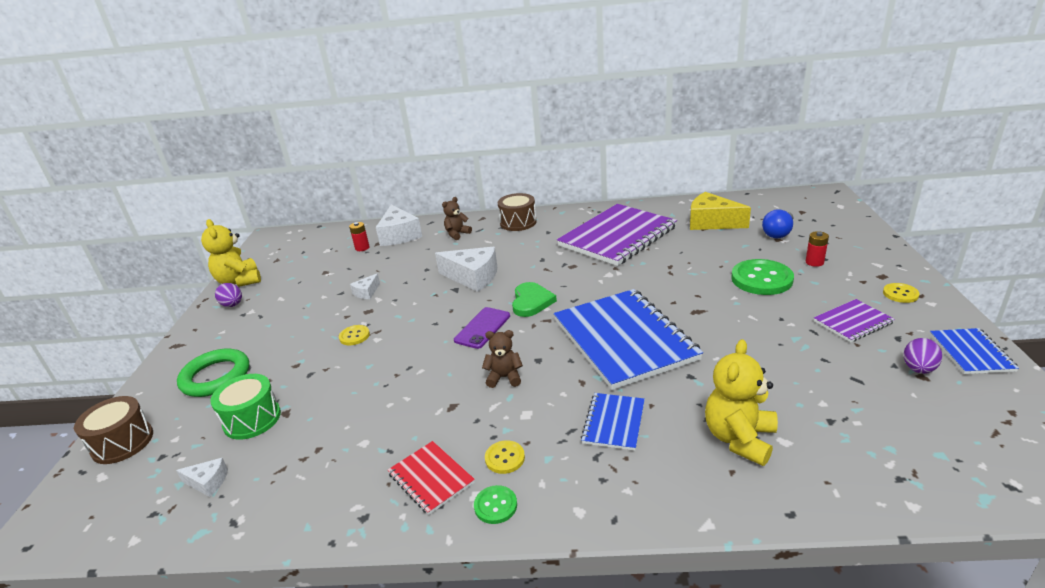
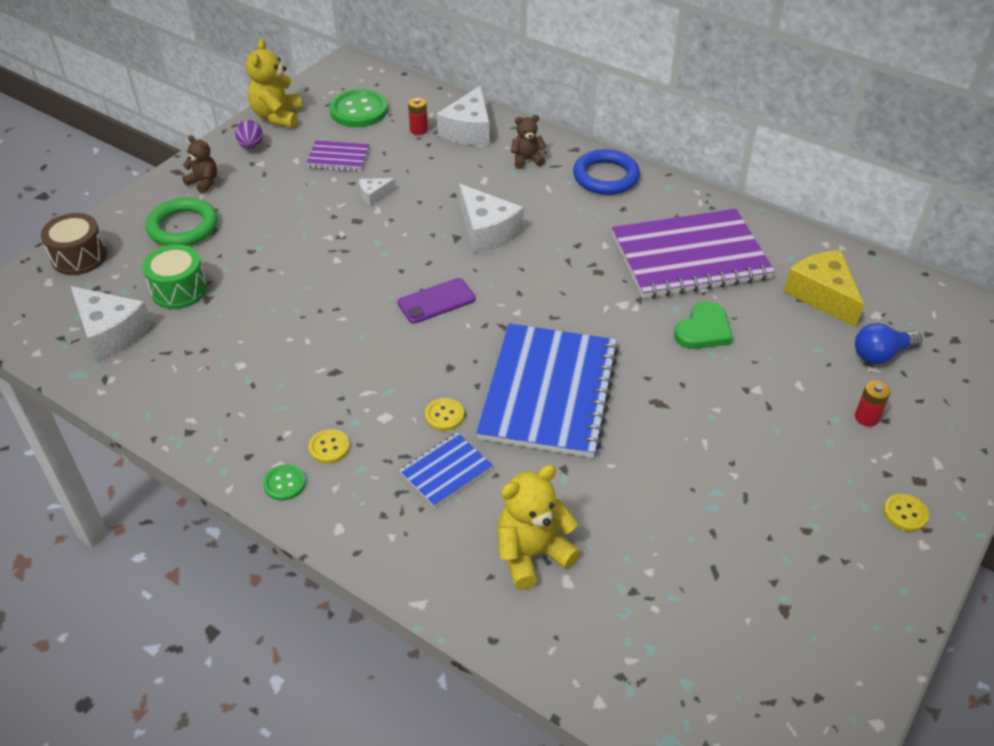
camera: 30 degrees right, 15 degrees up
white cheese [176,458,228,497] -> white cheese [70,286,152,361], size x2.02
yellow button [339,325,370,345] -> yellow button moved to [425,398,464,431]
red notebook [388,441,475,515] -> none
brown teddy bear [482,330,523,388] -> brown teddy bear moved to [182,135,217,193]
brown drum [498,193,537,231] -> blue ring [573,149,640,195]
green heart [512,282,557,317] -> green heart moved to [674,302,733,349]
green button [731,259,794,295] -> green button moved to [329,89,388,127]
purple notebook [814,299,895,342] -> purple notebook moved to [306,140,369,172]
purple egg [904,338,942,374] -> none
blue notebook [930,328,1019,374] -> none

